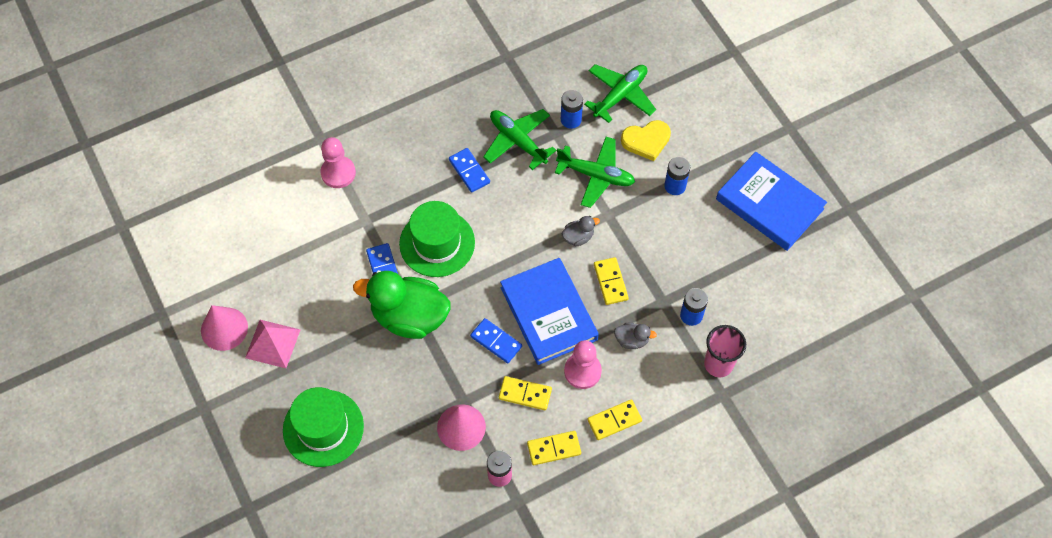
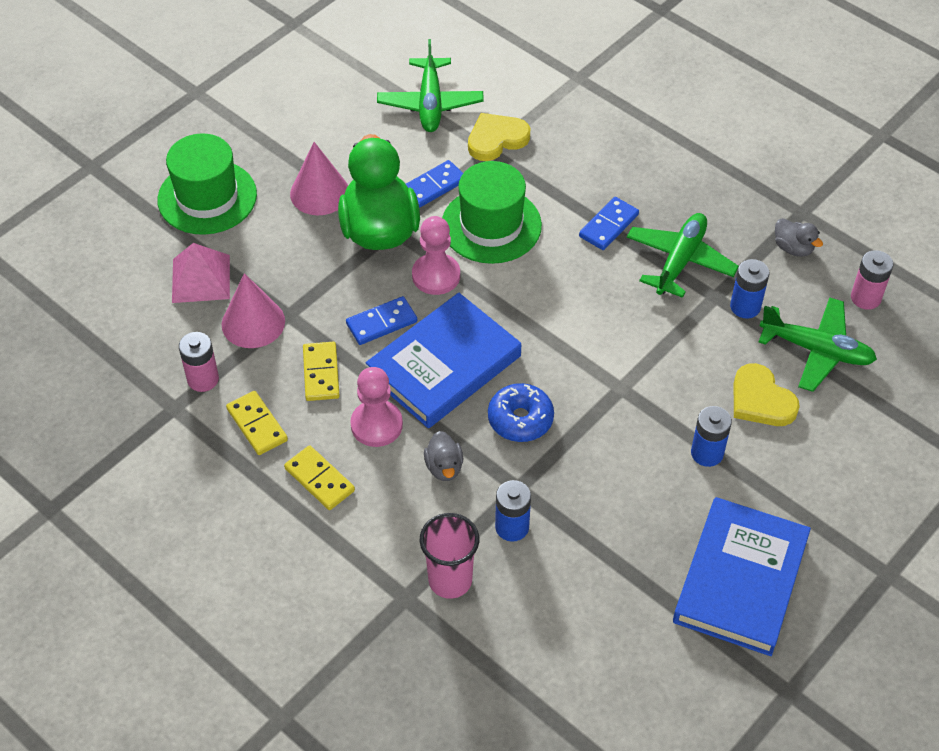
camera: 70 degrees right, 10 degrees down
pink cone [201,305,248,351] -> pink cone moved to [290,142,348,215]
pink pyramid [245,320,300,368] -> pink pyramid moved to [172,243,230,303]
pink pawn [321,137,356,188] -> pink pawn moved to [412,216,460,295]
blue domino [470,318,522,363] -> blue domino turned 45 degrees clockwise [346,296,417,345]
green plane [555,137,635,208] -> green plane moved to [377,39,484,132]
grey duck [562,216,600,246] -> grey duck moved to [775,218,823,257]
yellow domino [594,257,629,305] -> blue donut [488,383,554,442]
none -> yellow heart [468,113,530,161]
none -> pink battery [851,250,893,310]

